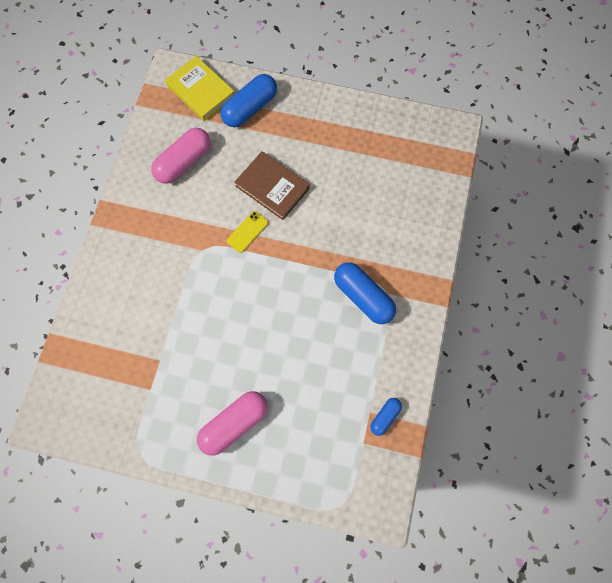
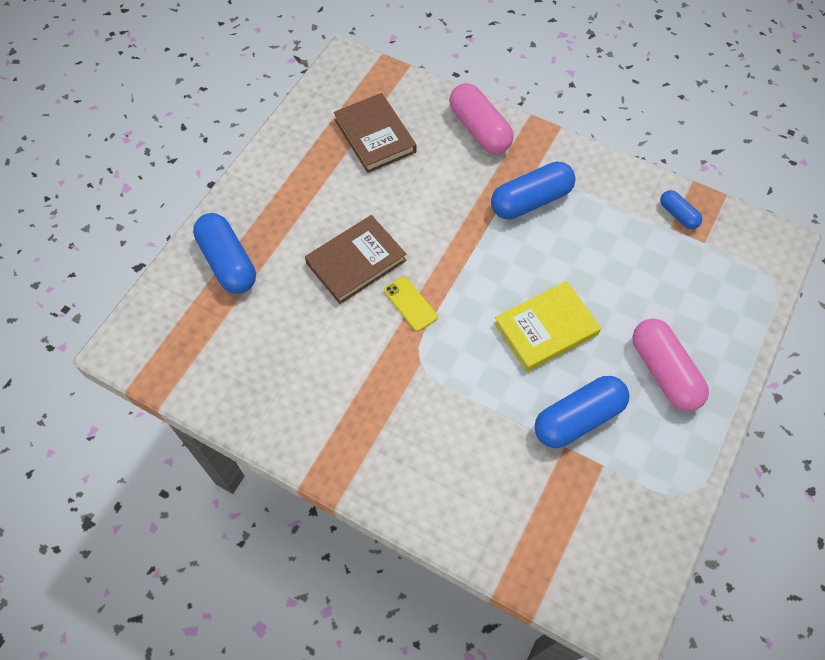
camera: 75 degrees left, 10 degrees down
pink capsule [151,128,210,184] -> pink capsule moved to [449,83,514,154]
yellow book [165,56,234,121] -> yellow book moved to [494,281,601,372]
none -> brown book [334,93,416,173]
none -> blue capsule [534,376,629,448]

